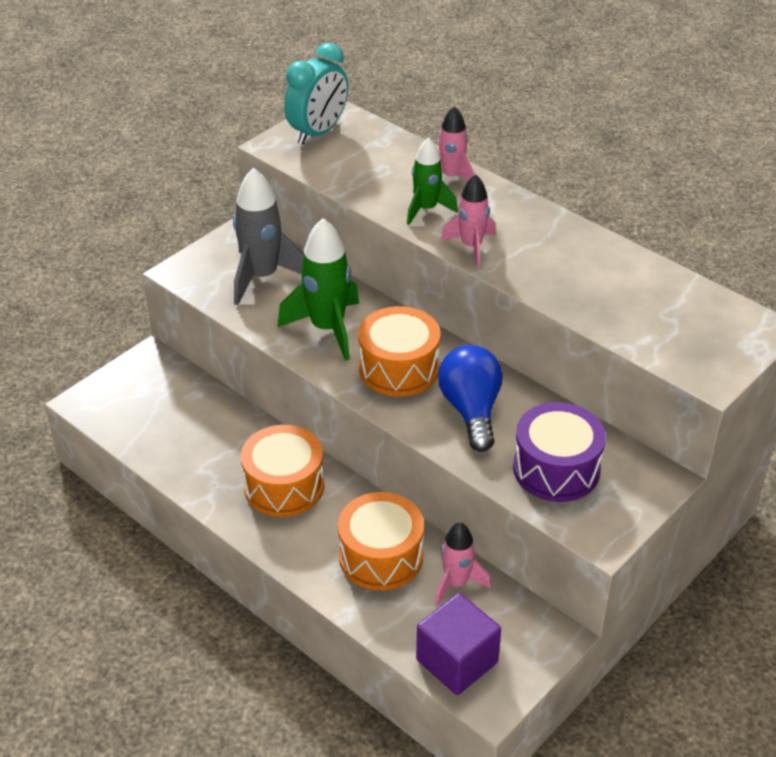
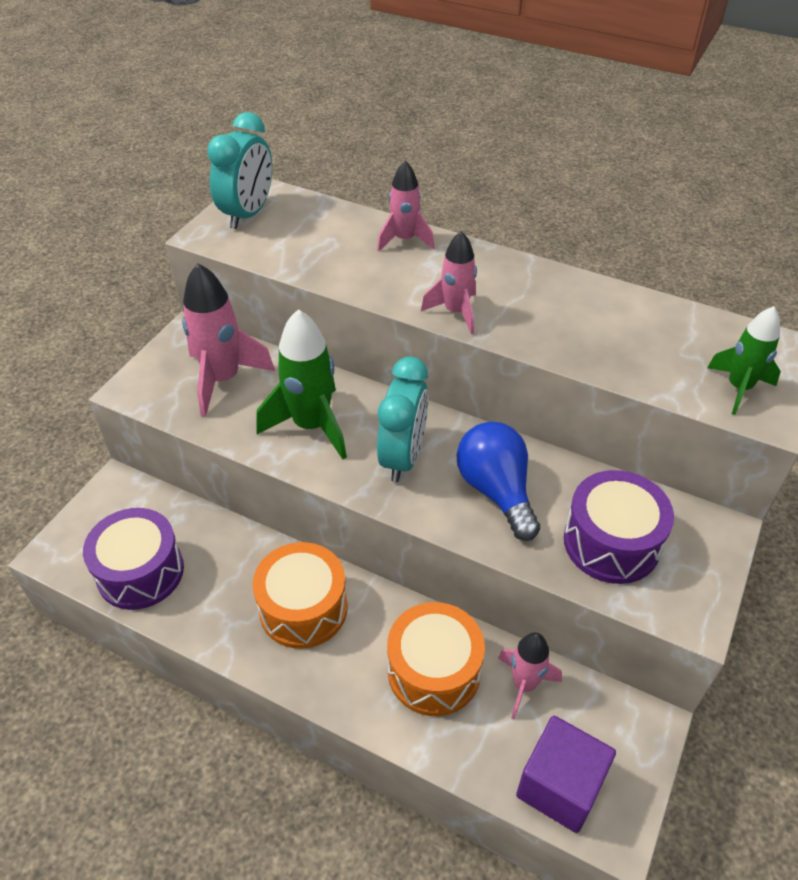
camera: 15 degrees left, 5 degrees up
grey rocket [233,168,304,305] -> pink rocket [182,263,275,417]
orange drum [358,306,440,396] -> turquoise clock [377,357,428,482]
green rocket [407,137,458,225] -> green rocket moved to [707,306,781,415]
none -> purple drum [83,508,184,610]

